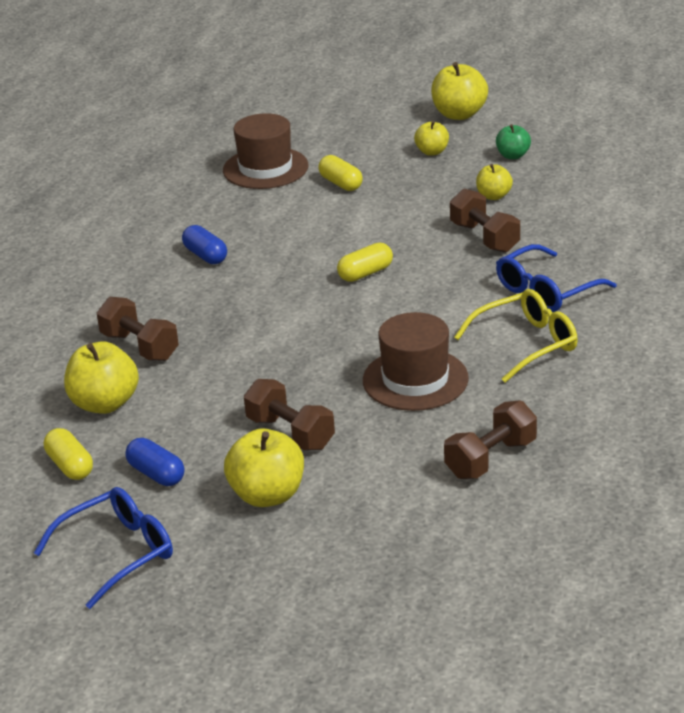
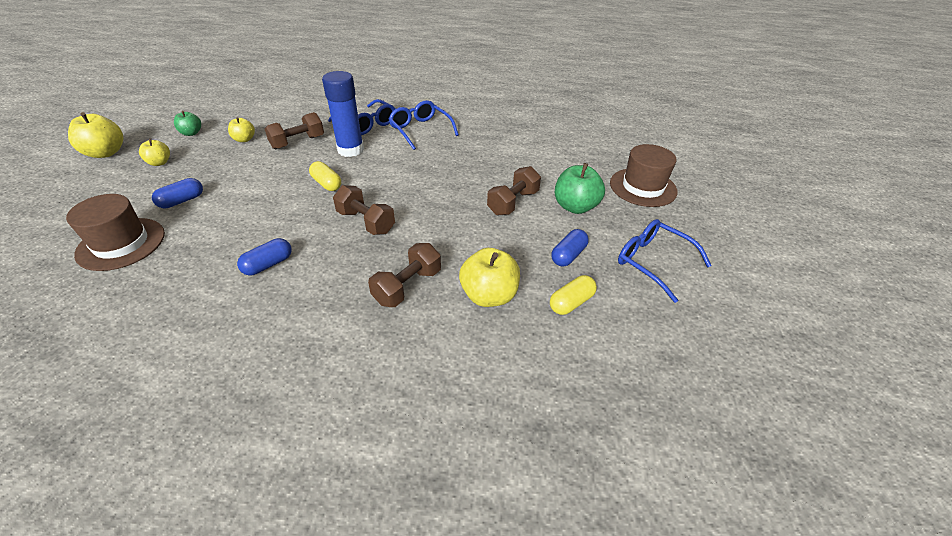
camera: 100 degrees left, 10 degrees up
yellow apple [224,428,304,507] -> green apple [555,163,605,214]
yellow capsule [318,155,363,191] -> blue capsule [152,178,203,208]
brown hat [363,312,469,411] -> brown hat moved to [610,144,678,207]
brown dumbbell [444,400,537,479] -> brown dumbbell moved to [333,185,395,235]
yellow glasses [454,289,578,383] -> blue glasses [389,100,459,150]
none -> blue glue stick [322,71,364,157]

